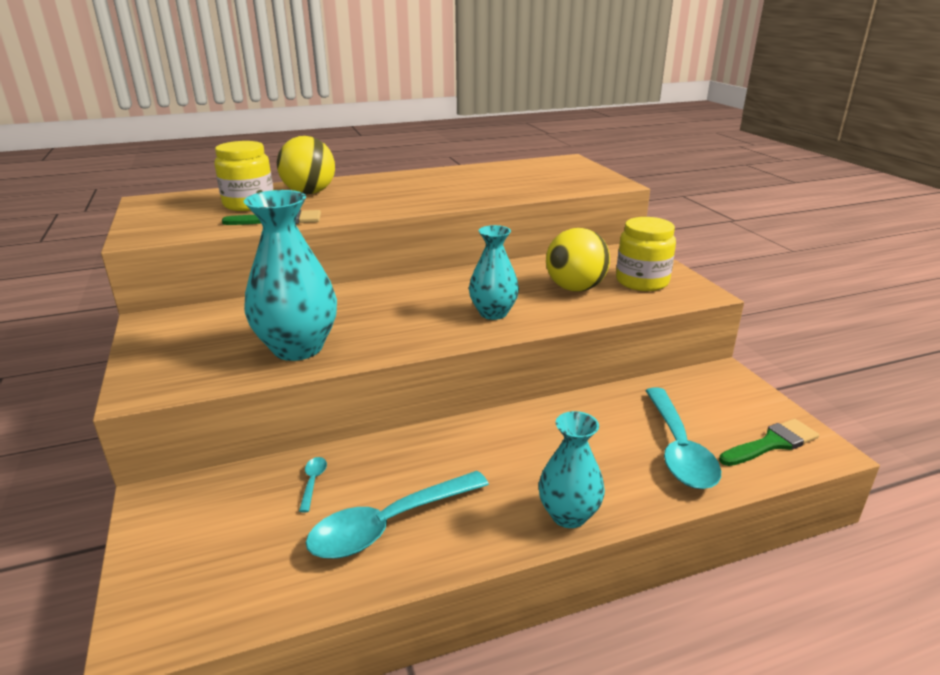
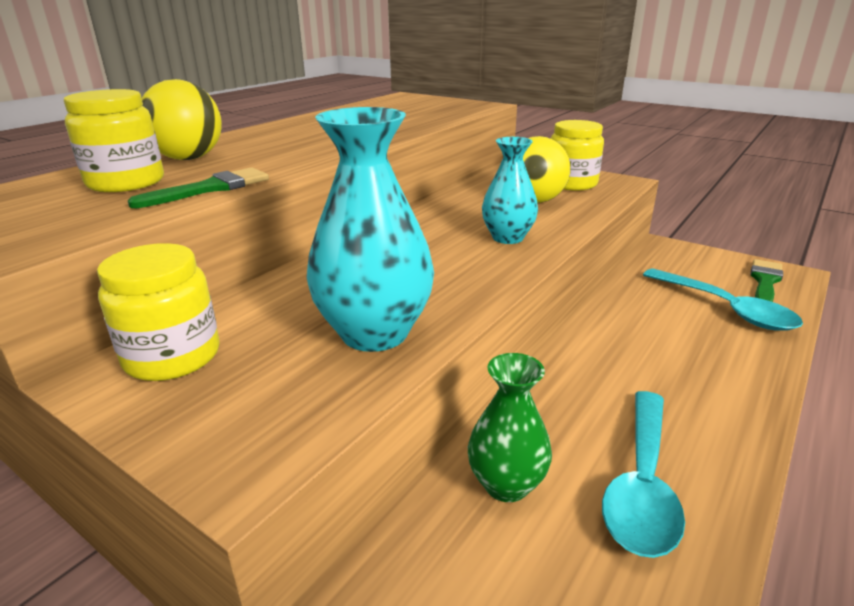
camera: 35 degrees left, 0 degrees up
turquoise spoon [299,457,327,512] -> green vase [468,353,552,502]
turquoise vase [538,411,605,528] -> none
none -> yellow jar [97,243,220,381]

